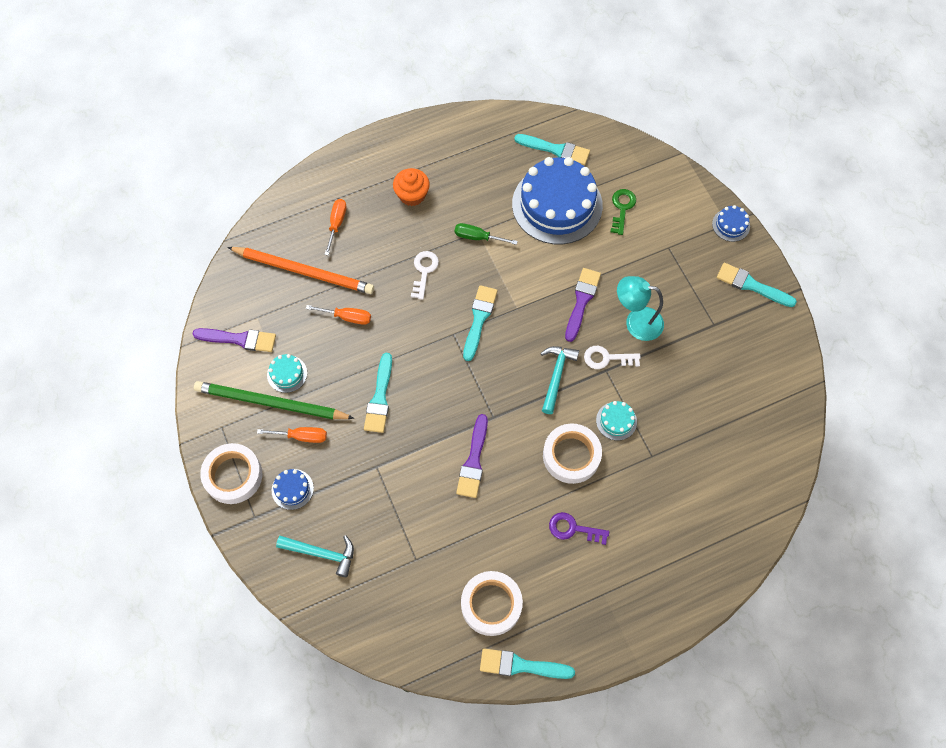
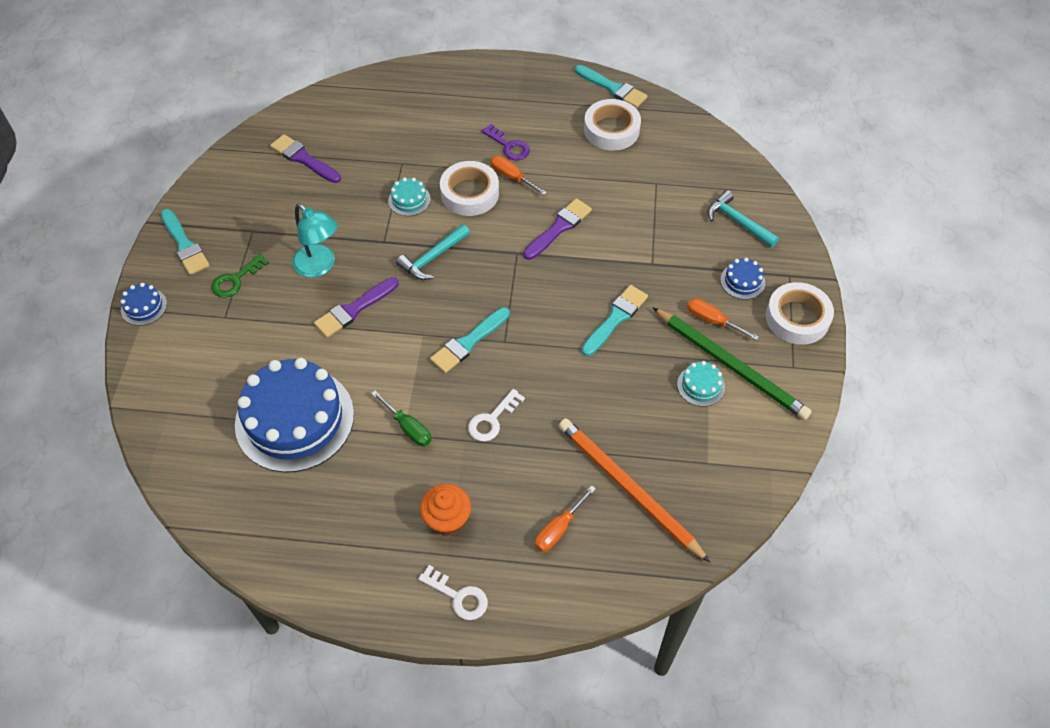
camera: 150 degrees left, 10 degrees down
purple brush [192,328,276,352] -> purple brush moved to [270,134,341,183]
orange screwdriver [306,305,371,325] -> orange screwdriver moved to [490,156,547,195]
turquoise brush [514,134,590,165] -> none
white key [584,346,641,369] -> white key moved to [418,565,488,620]
green key [610,189,636,235] -> green key moved to [212,254,269,298]

